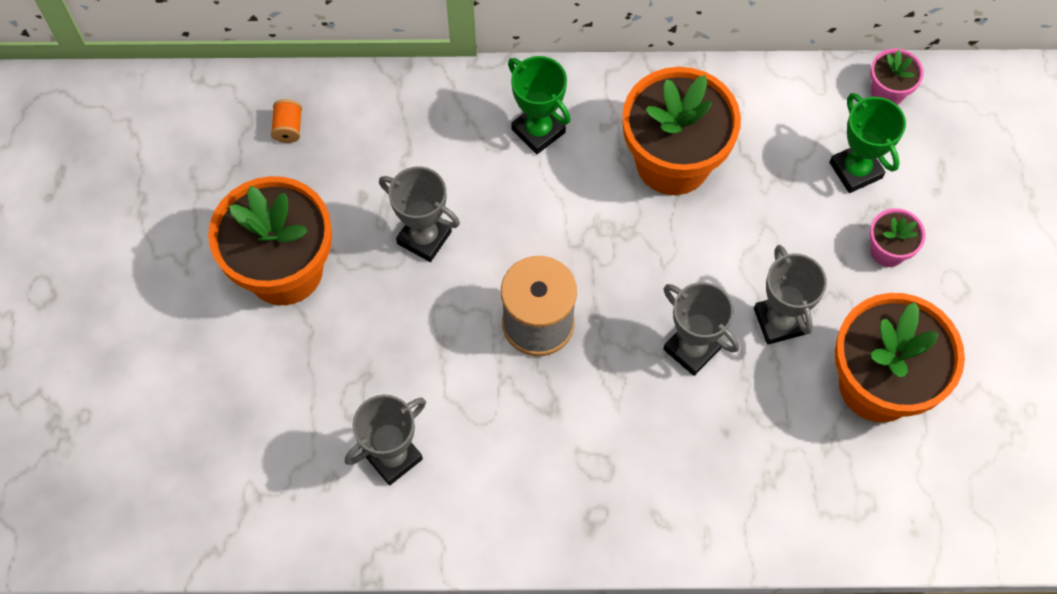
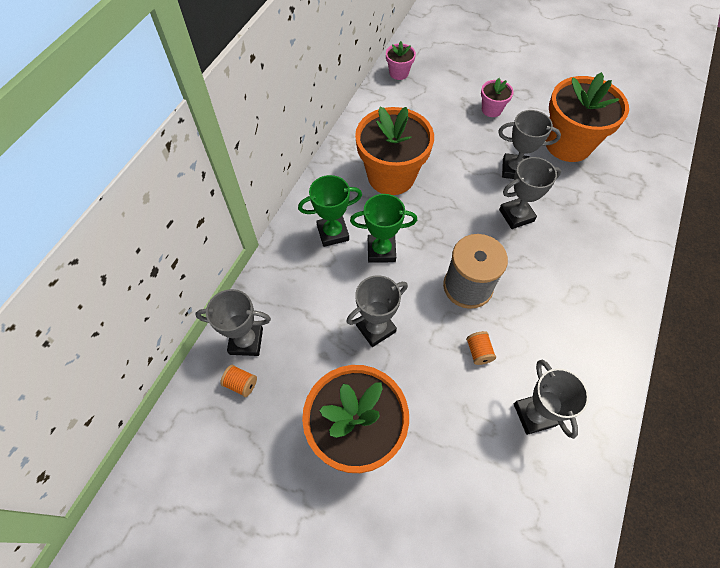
camera: 65 degrees left, 5 degrees down
green trophy [829,93,906,193] -> green trophy moved to [350,194,417,263]
none -> grey trophy [195,289,271,356]
none -> orange spool [466,331,496,365]

